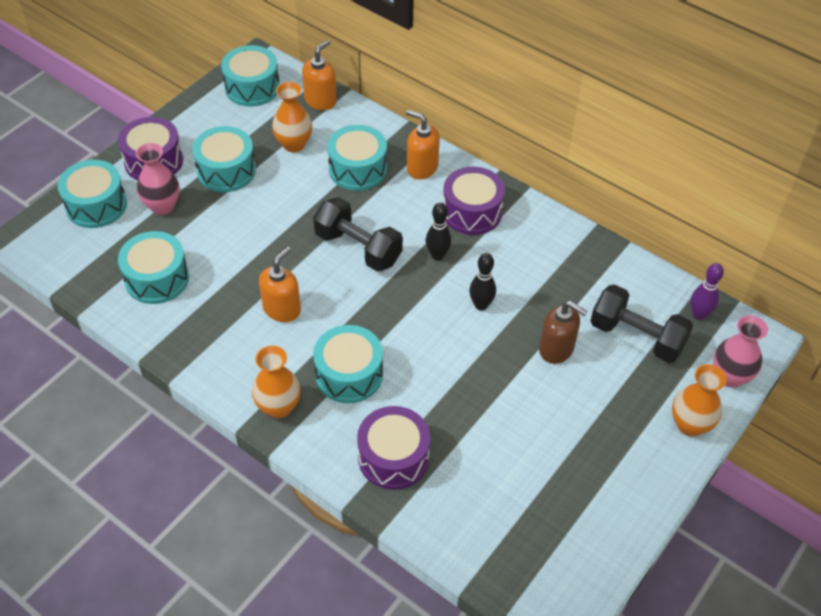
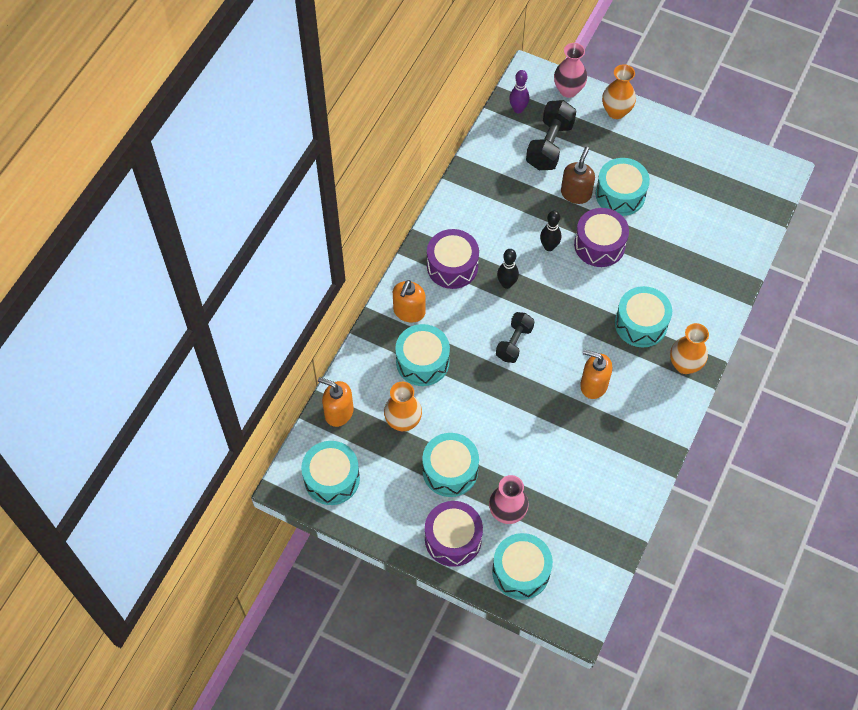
camera: 100 degrees left, 10 degrees up
turquoise drum [118,231,189,304] -> turquoise drum moved to [596,158,650,216]
black dumbbell [313,197,403,272] -> black dumbbell [496,312,535,363], size x0.66
purple drum [357,406,430,490] -> purple drum moved to [574,208,629,267]

